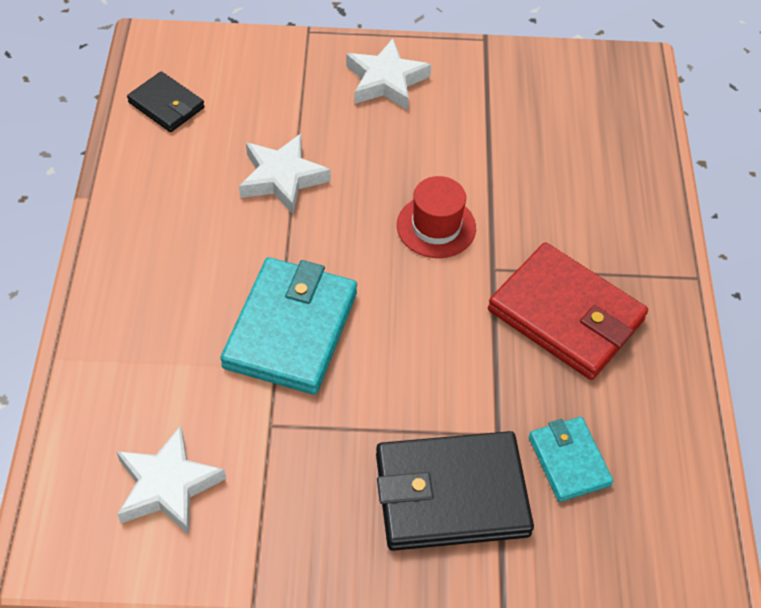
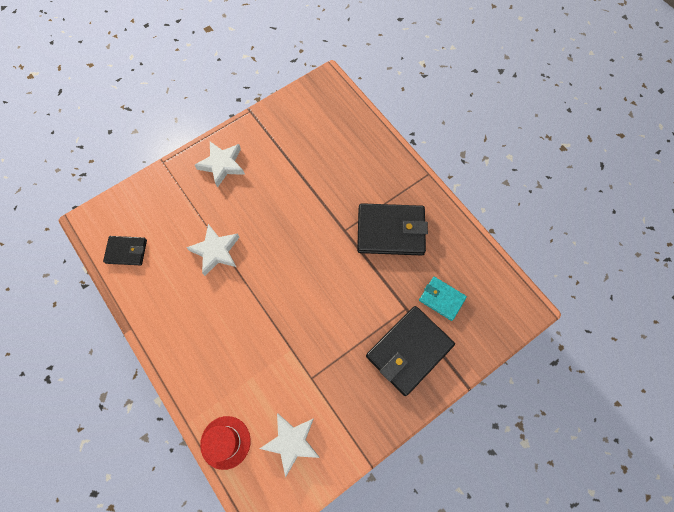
camera: 35 degrees left, 15 degrees up
turquoise wallet [220,257,357,394] -> none
red hat [397,176,476,258] -> red hat moved to [200,416,251,470]
red wallet [488,242,648,380] -> black wallet [357,203,428,256]

